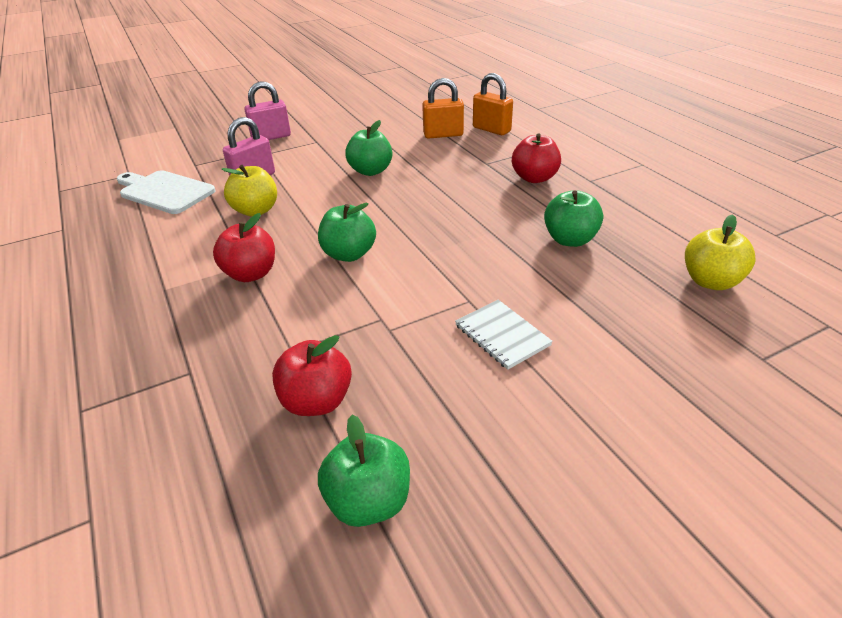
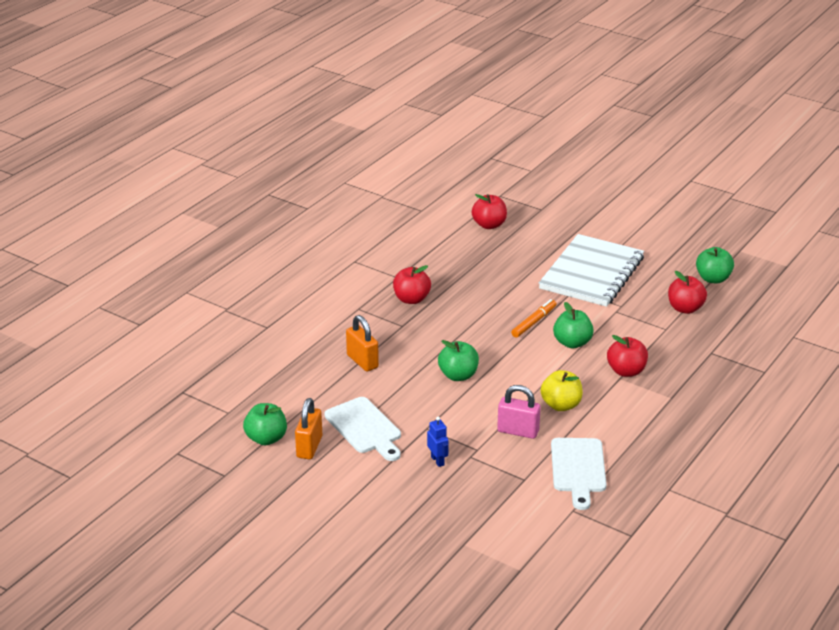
camera: 120 degrees left, 5 degrees down
pink padlock [244,82,291,140] -> blue robot [427,417,449,467]
white notebook [455,300,553,370] -> white notebook [539,234,644,307], size x2.32
orange padlock [473,73,513,135] -> orange padlock moved to [295,398,322,459]
green apple [544,190,603,247] -> green apple moved to [243,403,287,445]
yellow apple [685,214,756,290] -> red apple [472,194,507,229]
none -> white cutting board [324,397,401,461]
none -> orange marker [511,299,556,338]

